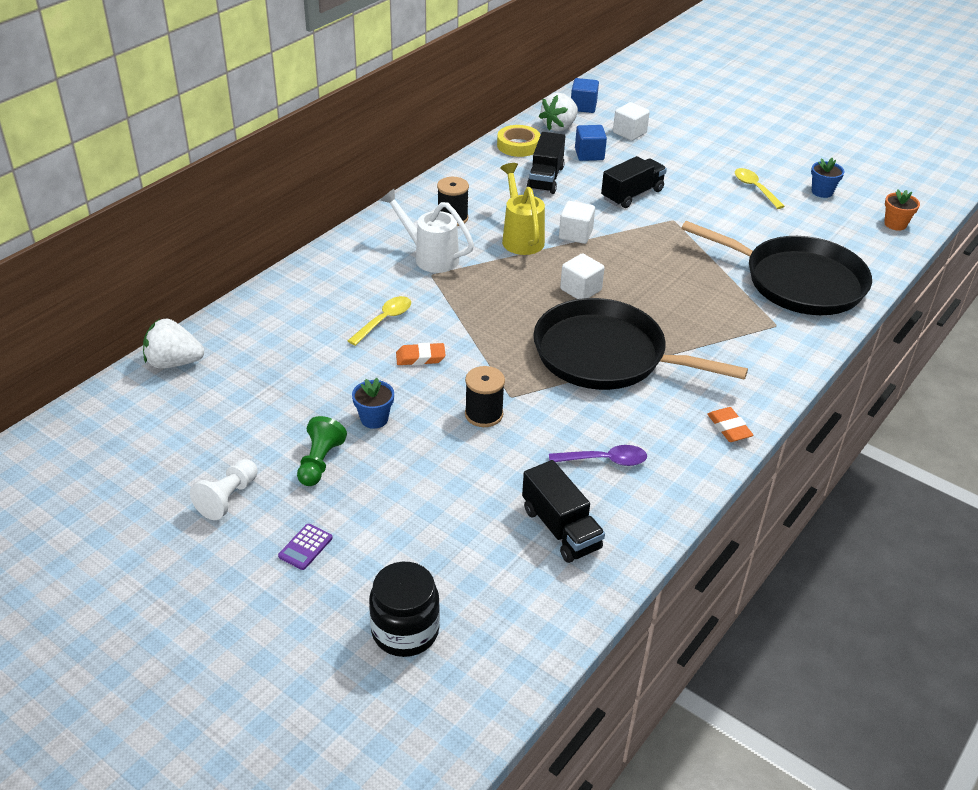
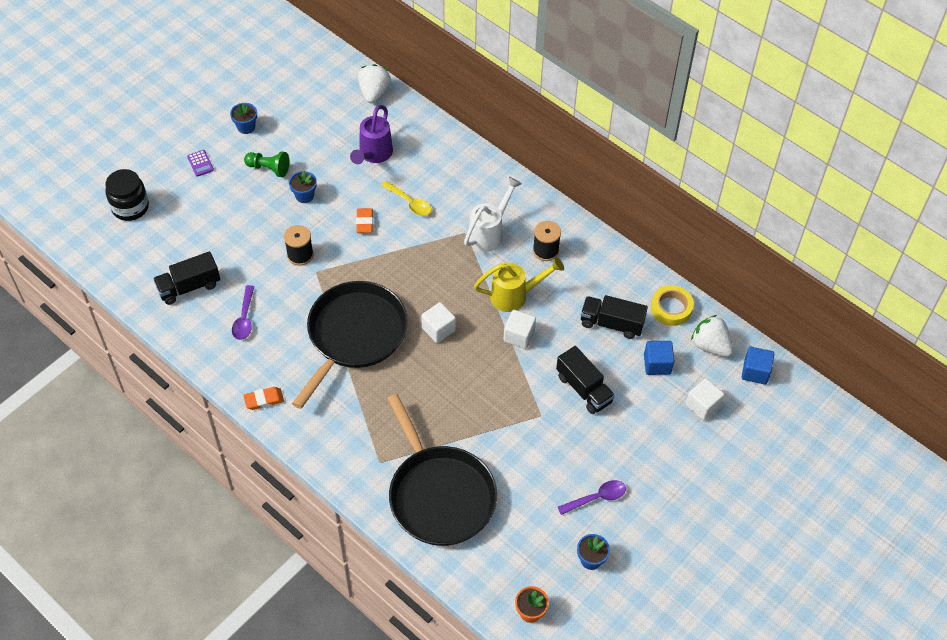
camera: 95 degrees right, 15 degrees up
white pawn [190,459,257,520] -> blue flower pot [230,103,257,134]
purple calculator [278,524,333,570] -> purple calculator turned 150 degrees counterclockwise [187,150,214,177]
black pan [681,221,872,315] -> black pan turned 60 degrees counterclockwise [387,394,497,546]
yellow spoon [735,168,785,209] -> purple spoon [558,480,626,515]
none -> purple watering can [350,105,393,164]

